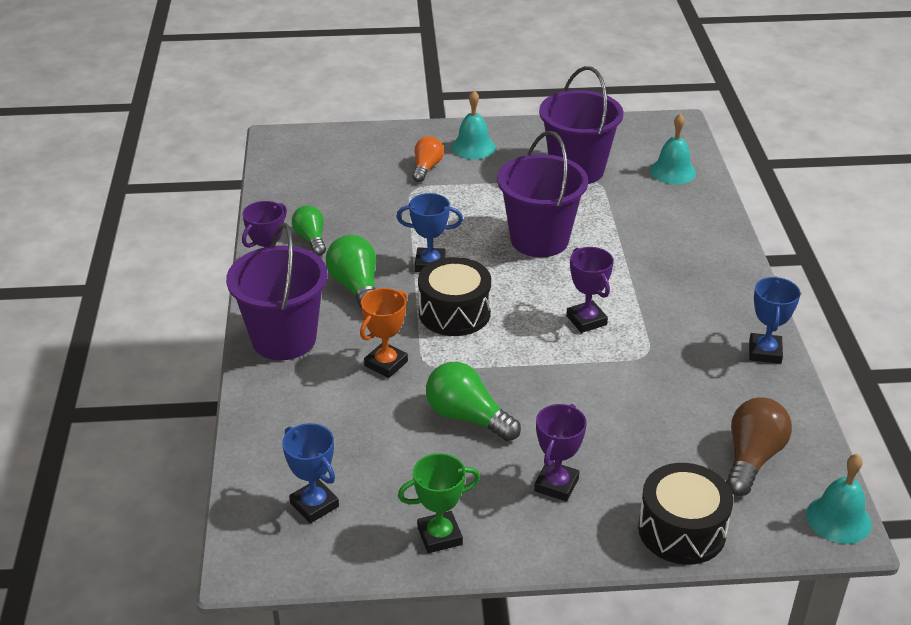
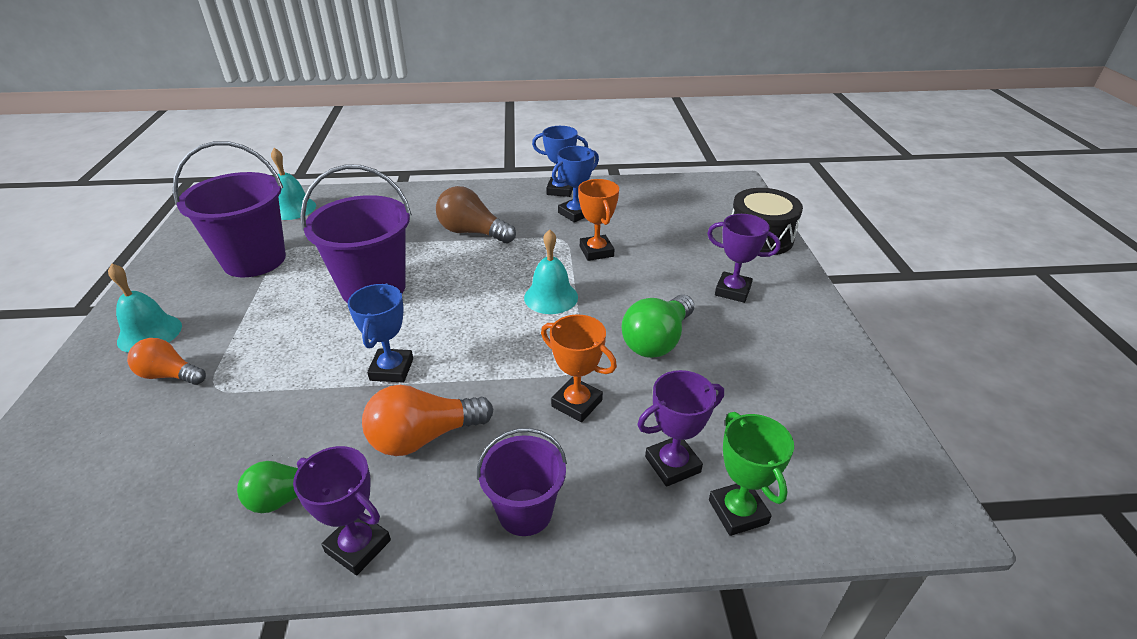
camera: 90 degrees left, 0 degrees up
purple bucket [226,223,328,360] -> purple bucket [477,428,567,536], size x0.59
blue trophy [282,423,339,523] -> blue trophy moved to [552,146,599,222]
green light bulb [326,235,376,311] -> orange light bulb [362,385,493,456]
green trophy [398,453,480,553] -> green trophy moved to [709,412,794,536]
black drum [418,257,491,336] -> none
purple trophy [566,247,614,333] -> purple trophy moved to [637,370,724,487]
brown light bulb [726,397,792,496] -> brown light bulb moved to [436,186,516,243]
turquoise bell [806,454,872,544] -> turquoise bell moved to [524,229,578,314]
none -> orange trophy [578,179,619,261]

